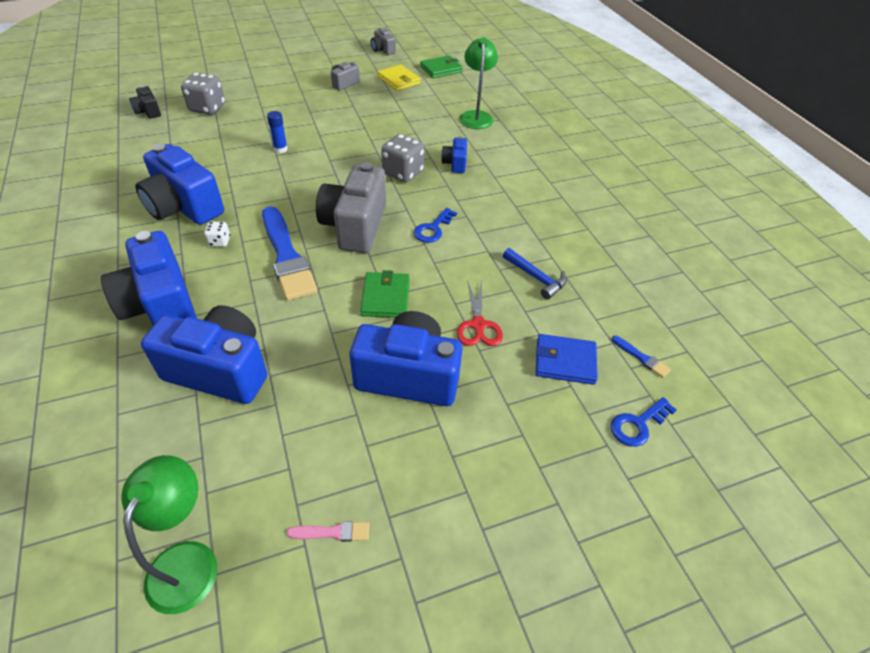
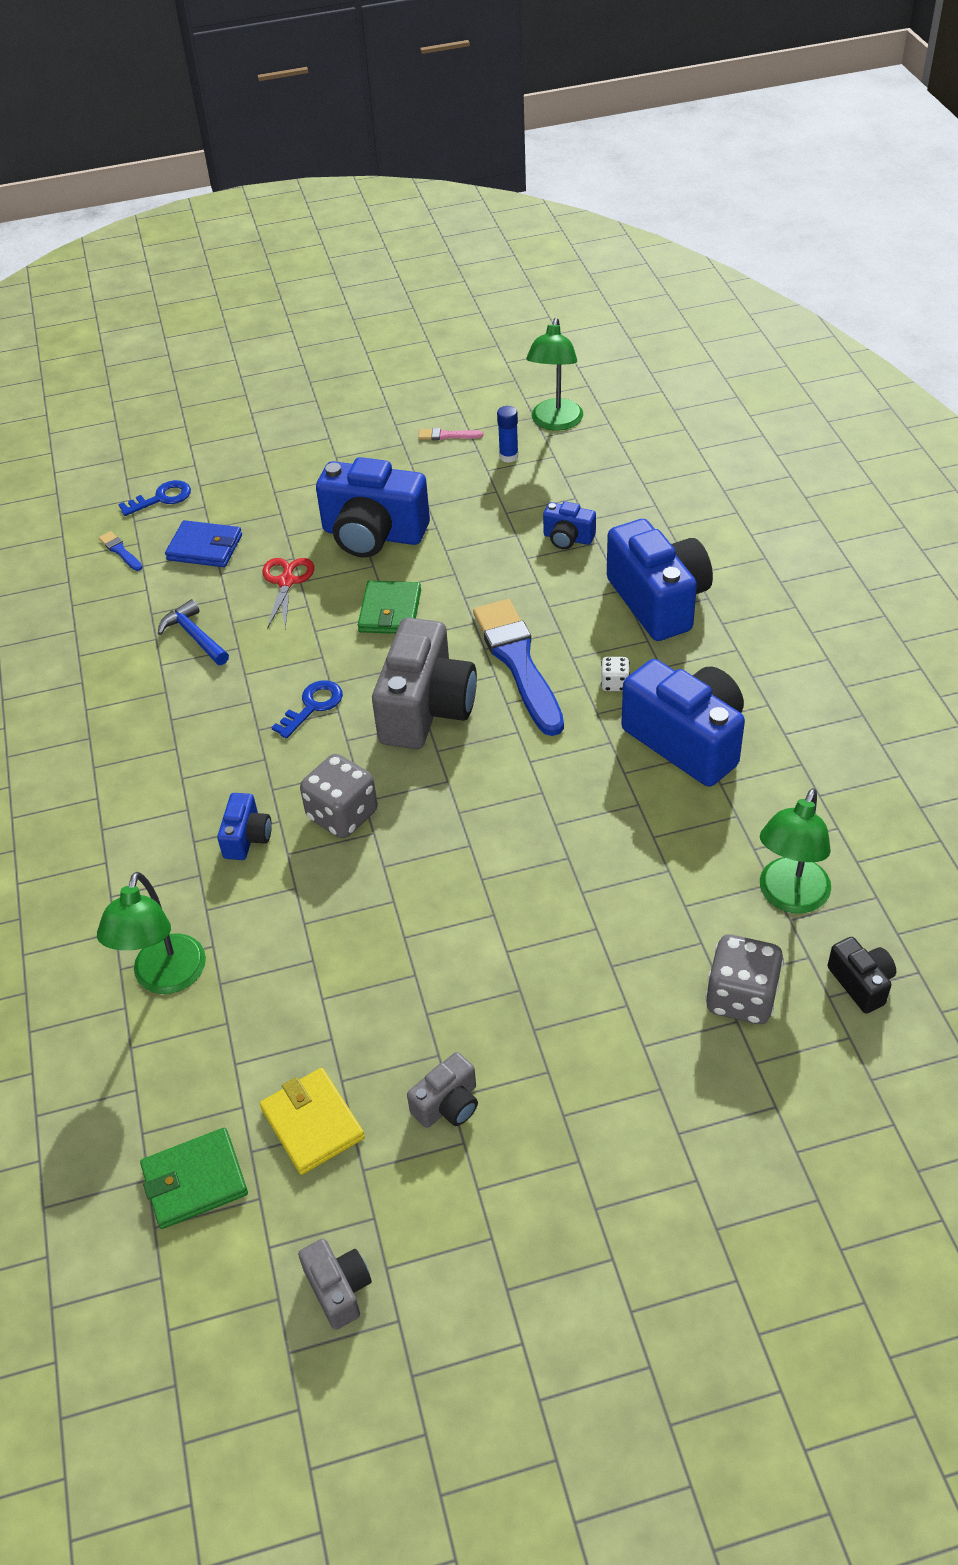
camera: 170 degrees left, 0 degrees up
blue camera [141,305,267,404] -> blue camera [543,501,596,549], size x0.48
blue glue stick [267,111,288,153] -> blue glue stick moved to [497,406,519,463]
none -> green lamp [760,788,831,913]

